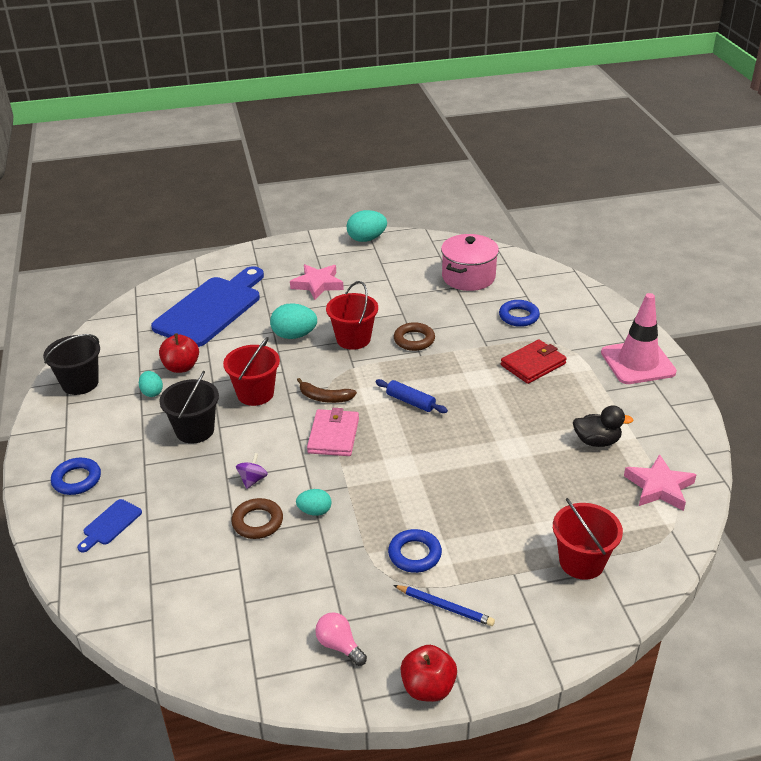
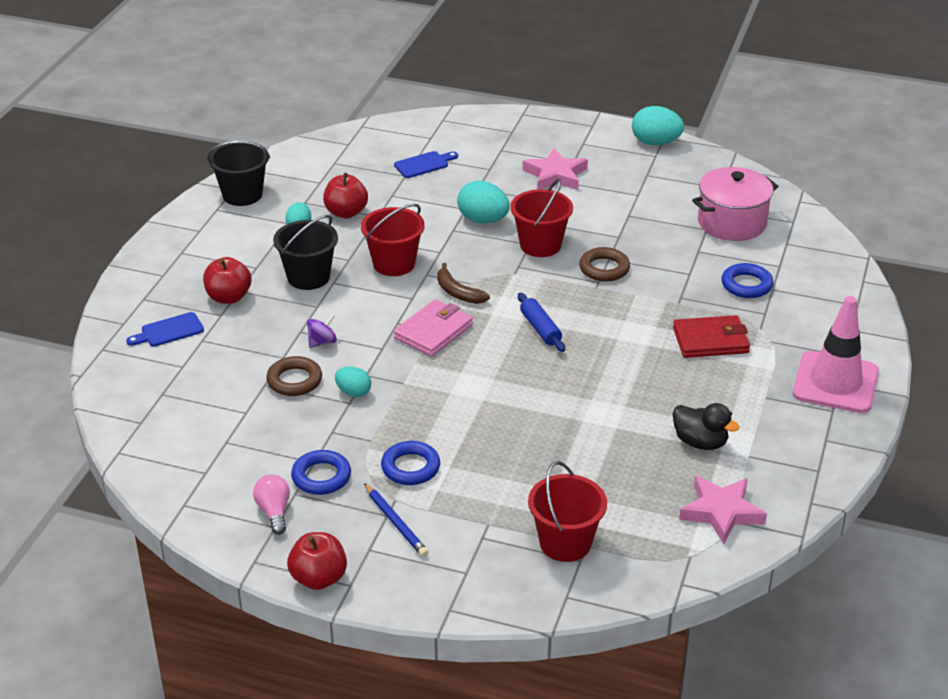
camera: 30 degrees right, 0 degrees up
blue ring [51,458,101,495] -> blue ring moved to [291,450,351,495]
blue cutting board [151,266,264,347] -> blue cutting board [394,151,458,178], size x0.40
none -> red apple [203,257,251,304]

